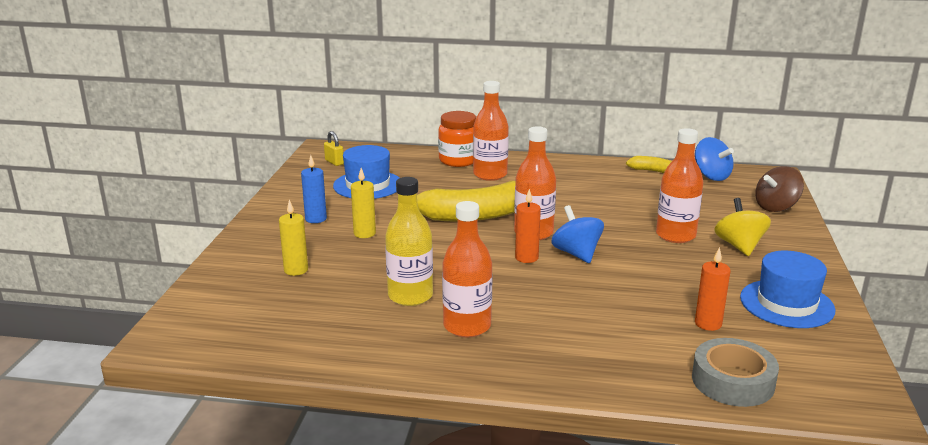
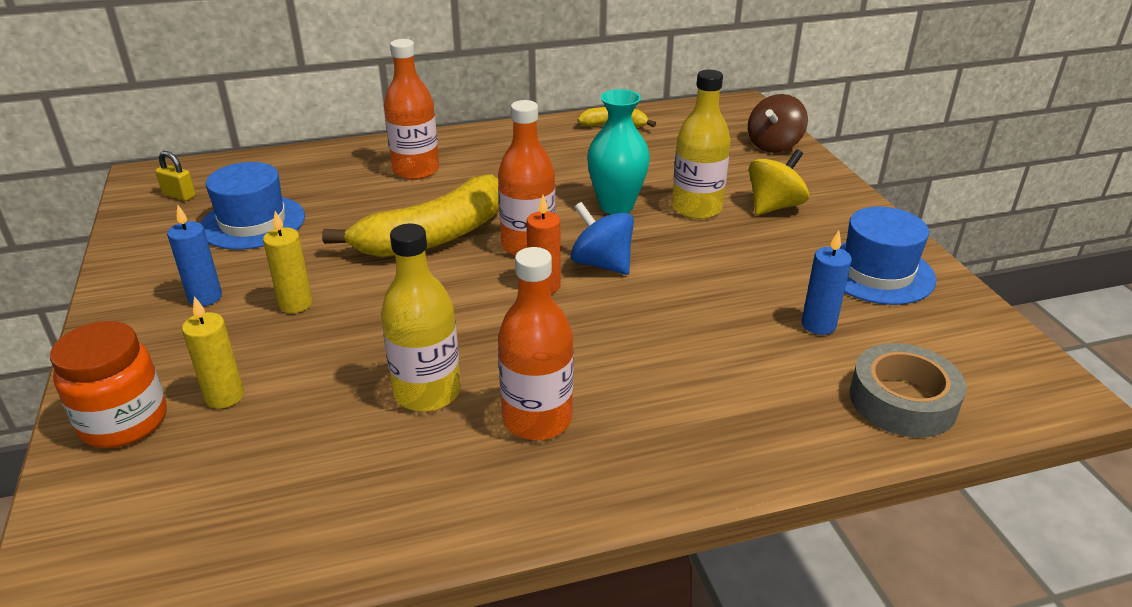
camera: 25 degrees left, 10 degrees up
orange jar [438,111,476,167] -> orange jar moved to [50,321,167,448]
orange bottle [656,128,703,243] -> yellow bottle [672,70,731,219]
blue spinning top [695,137,734,181] -> none
orange candle [695,247,731,331] -> blue candle [802,230,852,335]
yellow spinning top [714,198,771,256] -> yellow spinning top turned 75 degrees clockwise [749,149,809,215]
none -> turquoise vase [587,89,650,214]

